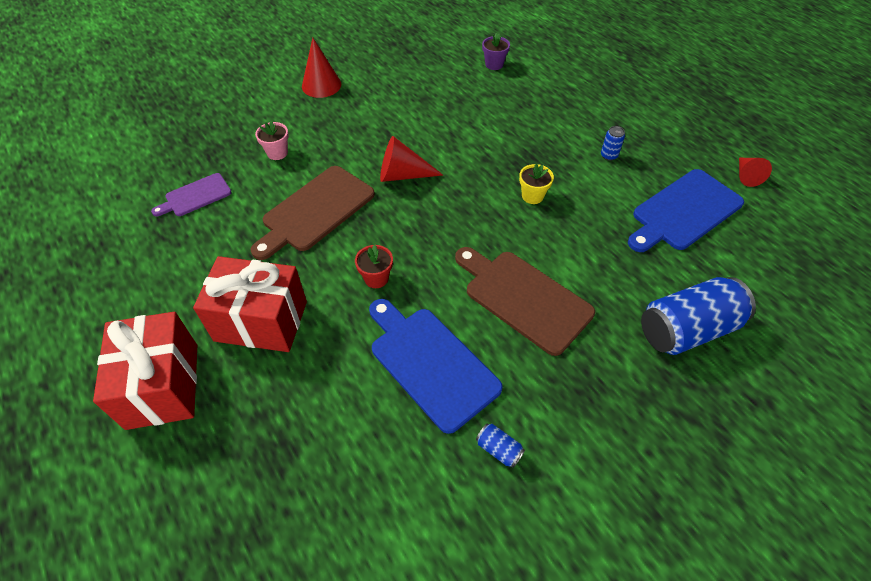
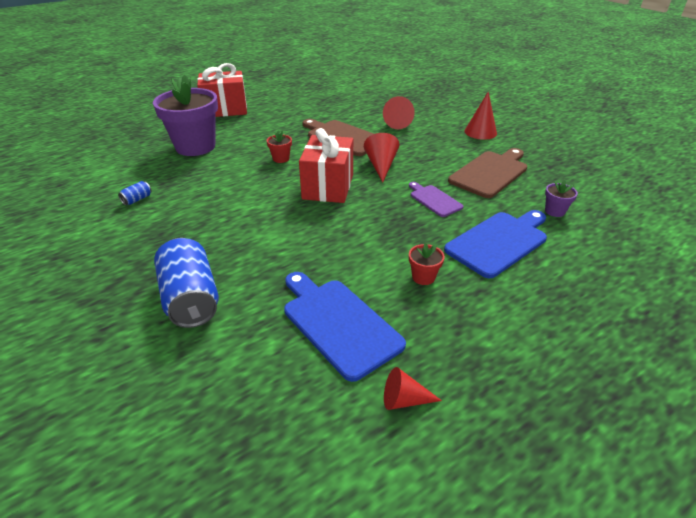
camera: 90 degrees right, 15 degrees down
purple cutting board [151,173,232,216] -> purple cutting board moved to [409,182,463,217]
red gift [193,256,307,352] -> red gift moved to [299,128,353,203]
pink flower pot [255,121,289,160] -> red cone [383,96,415,129]
blue cutting board [369,299,503,434] -> blue cutting board moved to [444,210,547,278]
brown cutting board [455,247,595,356] -> brown cutting board moved to [448,148,527,198]
yellow flower pot [519,164,554,204] -> none
blue can [601,126,625,161] -> red flower pot [409,243,445,285]
none -> purple flower pot [153,75,218,156]

